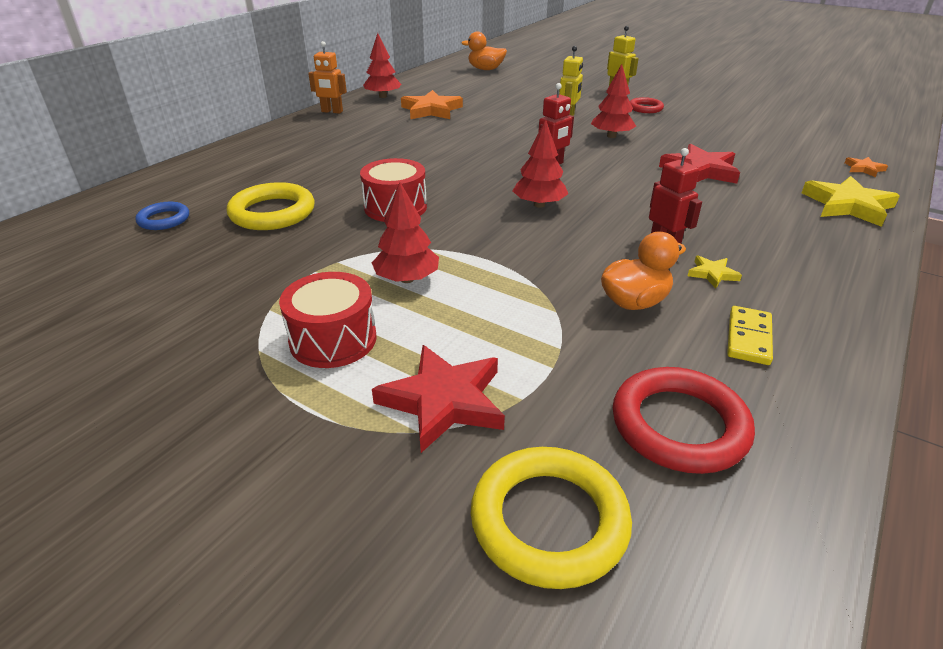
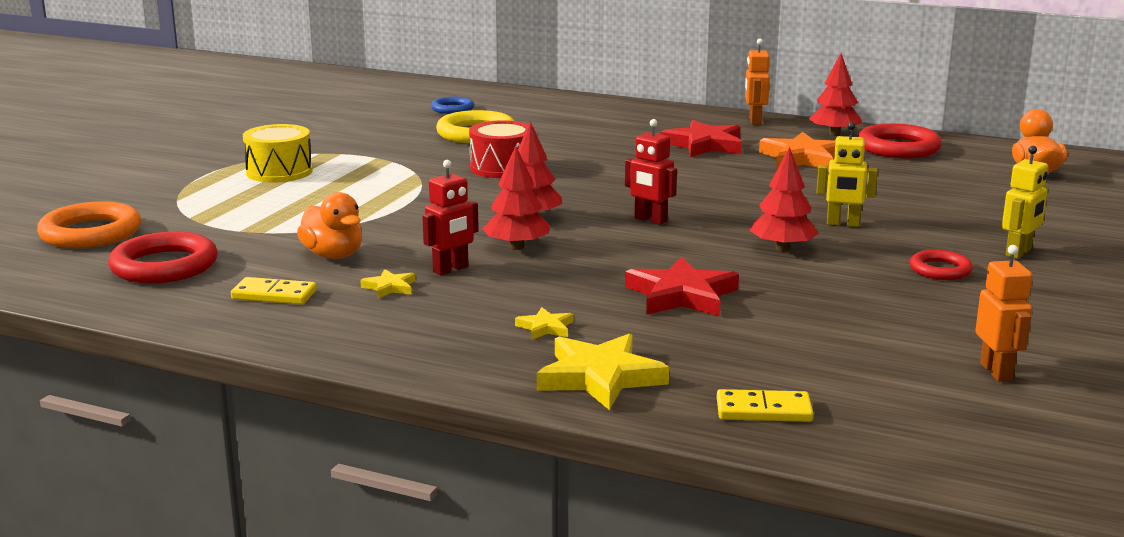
camera: 80 degrees right, 15 degrees down
red drum [279,272,377,368] -> yellow drum [243,124,313,183]
red tree [372,182,439,283] -> red tree moved to [483,146,550,250]
red star [372,345,505,453] -> red star moved to [660,120,742,157]
yellow ring [471,447,632,589] -> orange ring [37,201,141,248]
orange star [845,157,888,177] -> yellow domino [717,389,813,422]
none -> yellow star [515,307,573,340]
none -> red ring [858,123,942,158]
none -> orange robot [975,245,1032,382]

